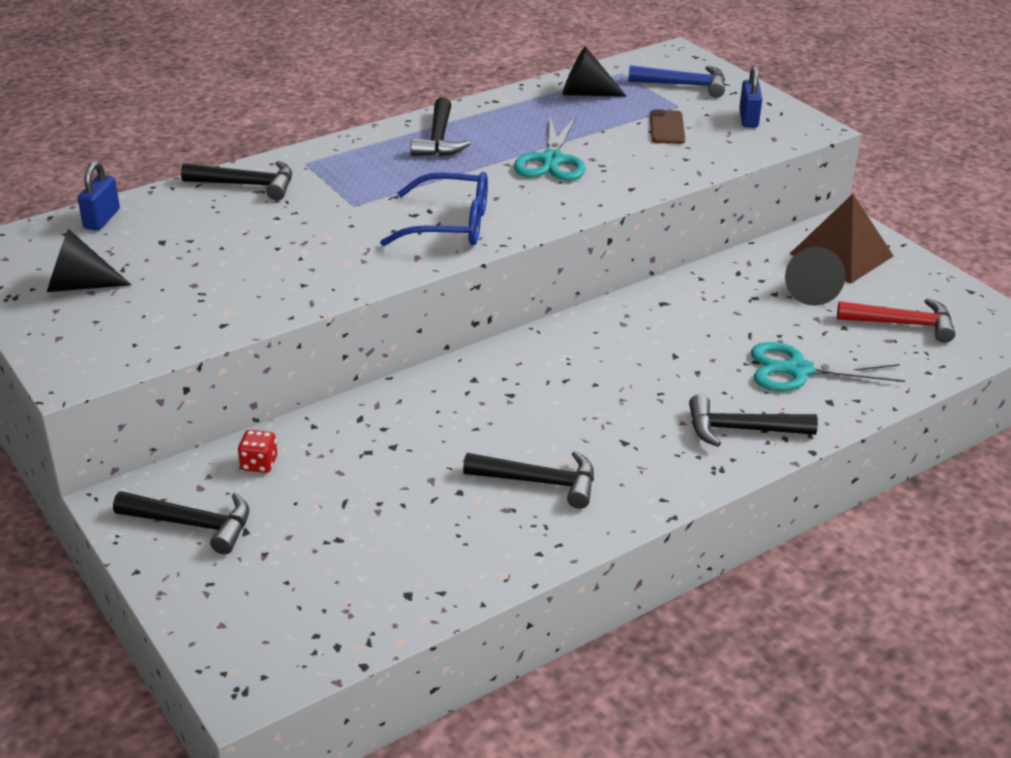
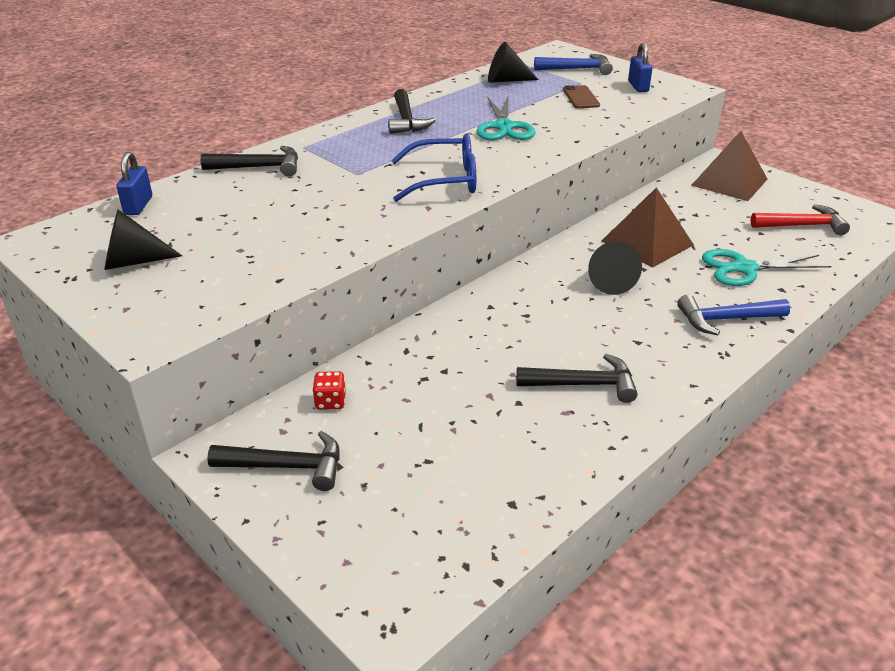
camera: 10 degrees left, 0 degrees up
black hammer [689,394,818,447] -> blue hammer [677,295,790,335]
black cone [785,247,846,306] -> black cone moved to [588,241,642,295]
none -> brown pyramid [601,187,694,268]

